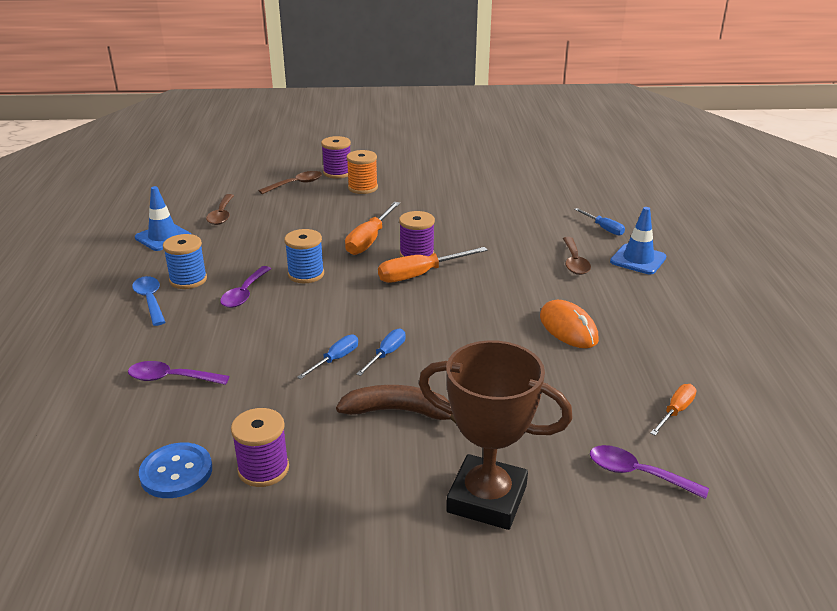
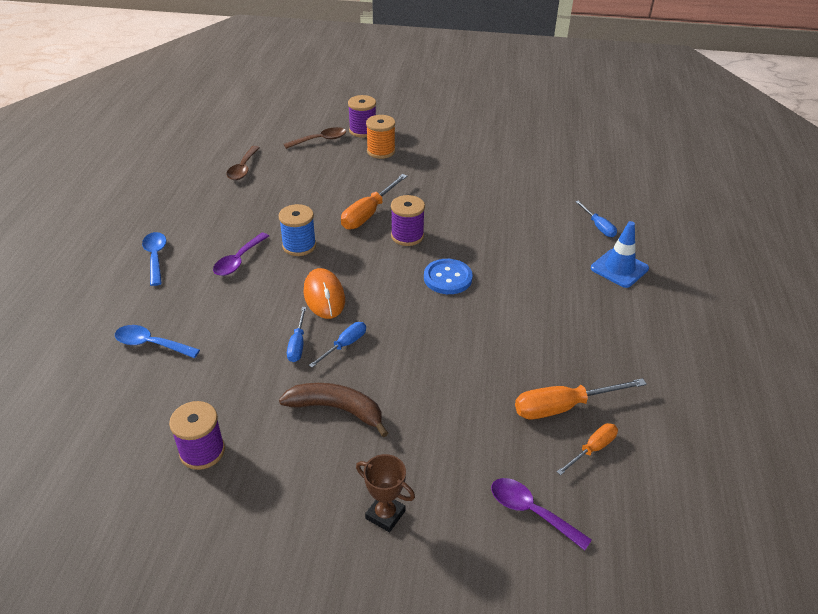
camera: 10 degrees right, 10 degrees up
purple spoon [128,361,230,385] -> blue spoon [115,325,200,358]
blue traffic cone [135,186,191,251] -> none
blue button [139,443,212,498] -> blue button moved to [424,259,473,294]
blue spool [163,234,207,289] -> none
blue screwdriver [297,335,358,379] -> blue screwdriver turned 135 degrees clockwise [287,307,306,362]
orange screwdriver [378,247,488,283] -> orange screwdriver moved to [515,378,647,419]
brown trophy [419,340,573,530] -> brown trophy [356,454,415,532], size x0.50
orange mouse [540,300,599,348] -> orange mouse moved to [303,268,345,319]
brown spoon [563,237,591,275] -> none

